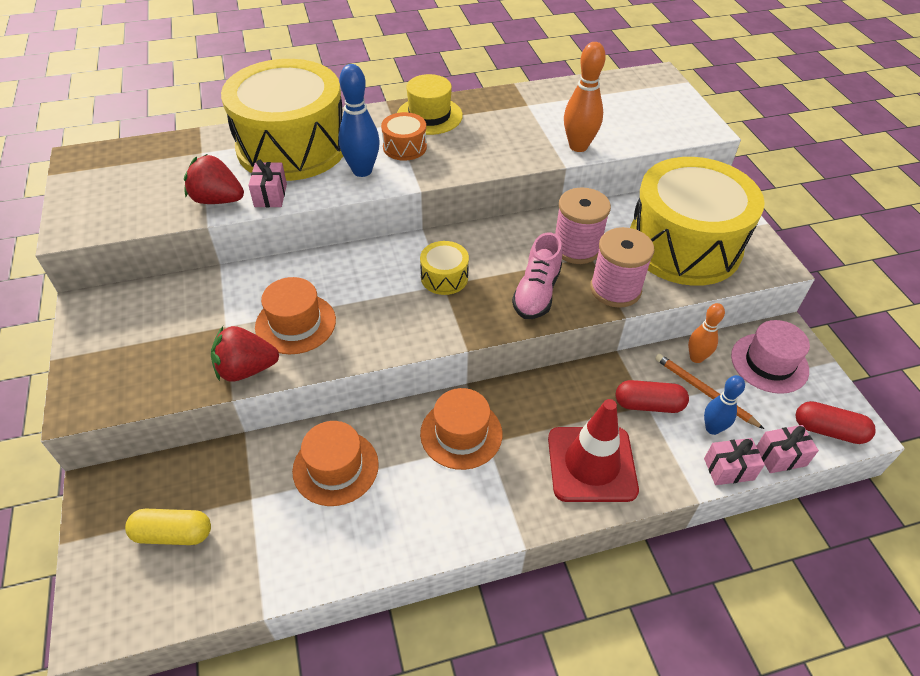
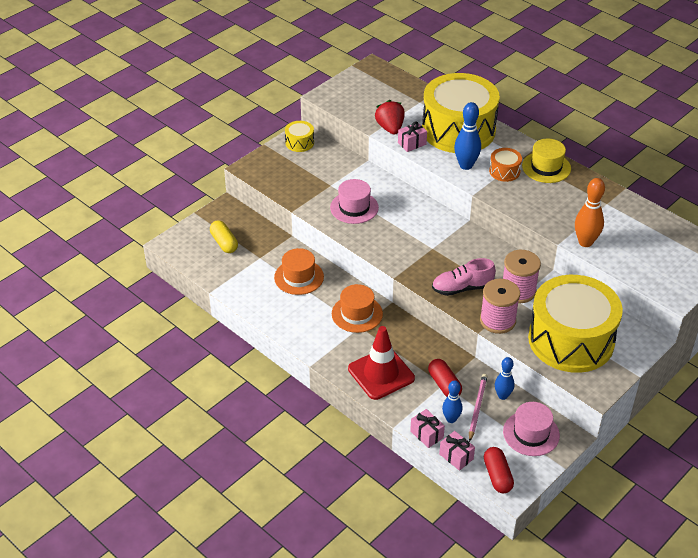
camera: 60 degrees right, 5 degrees down
red strawberry [211,326,279,382] -> none
orange hat [255,277,336,354] -> pink hat [330,179,379,224]
yellow drum [420,241,469,295] -> yellow drum moved to [285,121,314,152]
orange pencil [655,354,764,429] -> pink pencil [469,374,488,442]
orange bowling pin [688,303,725,363] -> blue bowling pin [495,357,515,400]

